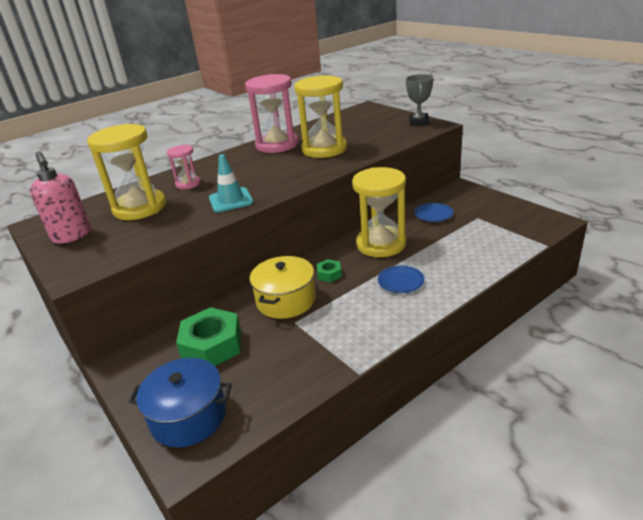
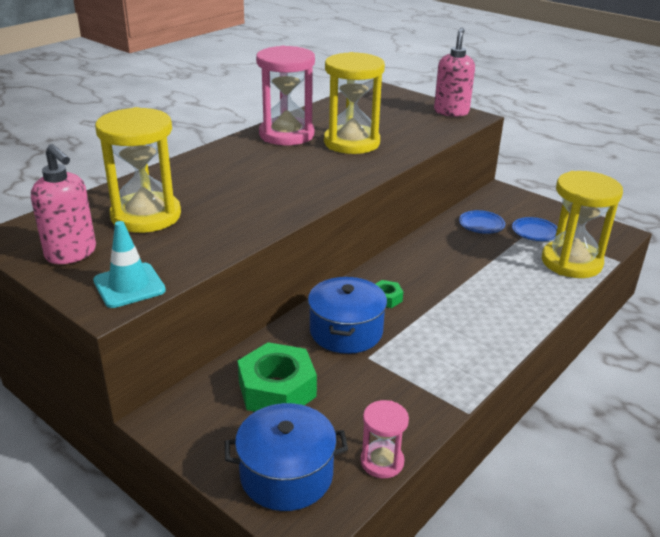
camera: 15 degrees left, 0 degrees up
pink hourglass [167,145,201,189] -> pink hourglass moved to [361,400,409,478]
turquoise traffic cone [209,154,253,212] -> turquoise traffic cone moved to [93,221,166,308]
yellow pot [250,256,316,319] -> blue pot [308,277,387,354]
yellow hourglass [352,167,406,257] -> yellow hourglass moved to [542,171,623,278]
blue plate [378,266,424,293] -> blue plate moved to [512,217,557,241]
grey trophy [406,74,433,126] -> pink soap dispenser [434,28,475,117]

